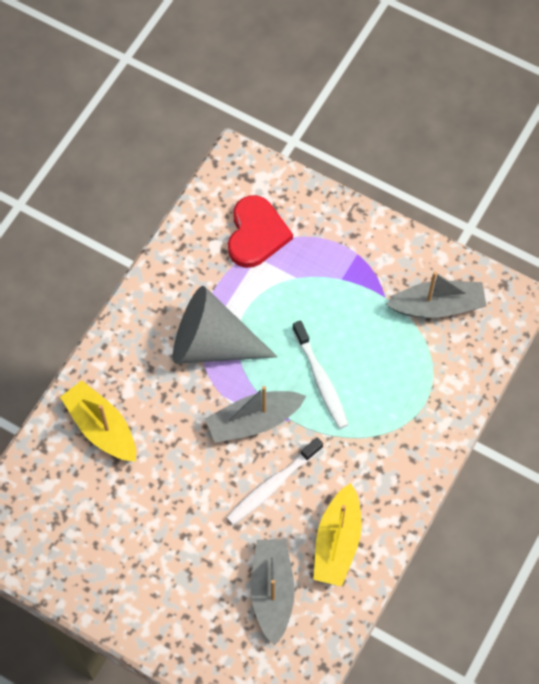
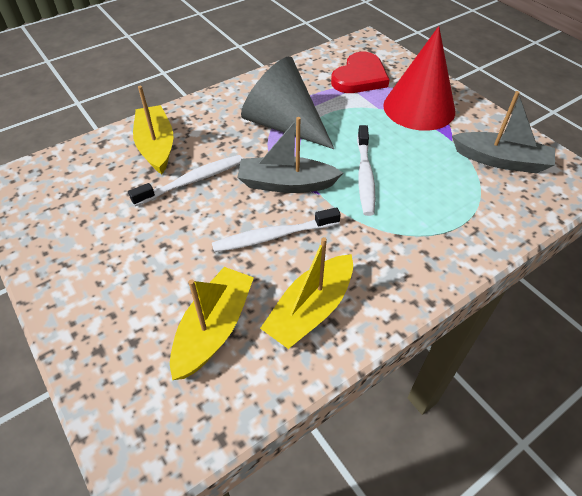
camera: 25 degrees right, 15 degrees down
grey boat [251,539,295,646] -> yellow boat [170,267,254,380]
none -> white toothbrush [128,155,243,206]
none -> red cone [383,26,455,131]

